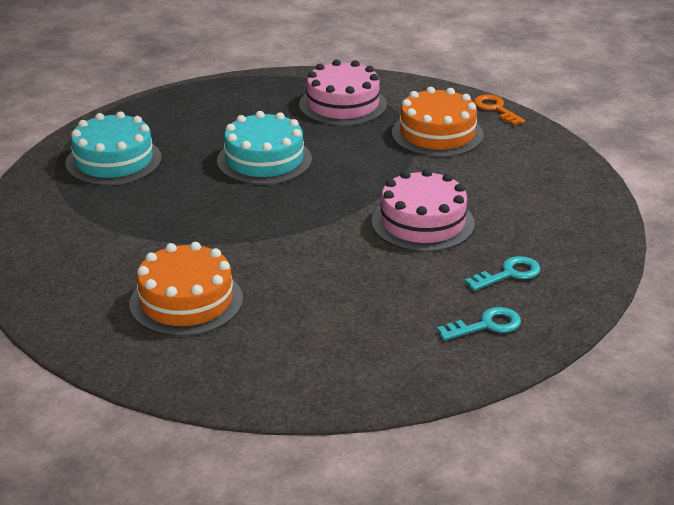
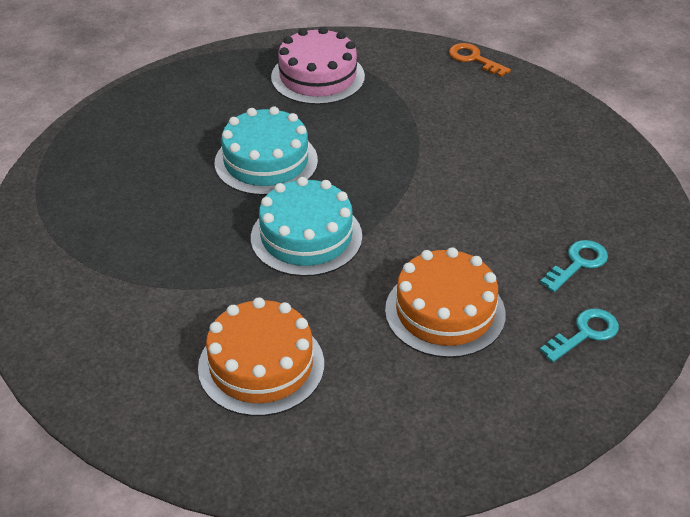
camera: 15 degrees left, 10 degrees up
turquoise cake [66,112,162,185] -> turquoise cake moved to [251,177,362,277]
pink cake [372,169,475,252] -> none
orange cake [392,87,484,157] -> orange cake moved to [385,247,506,358]

